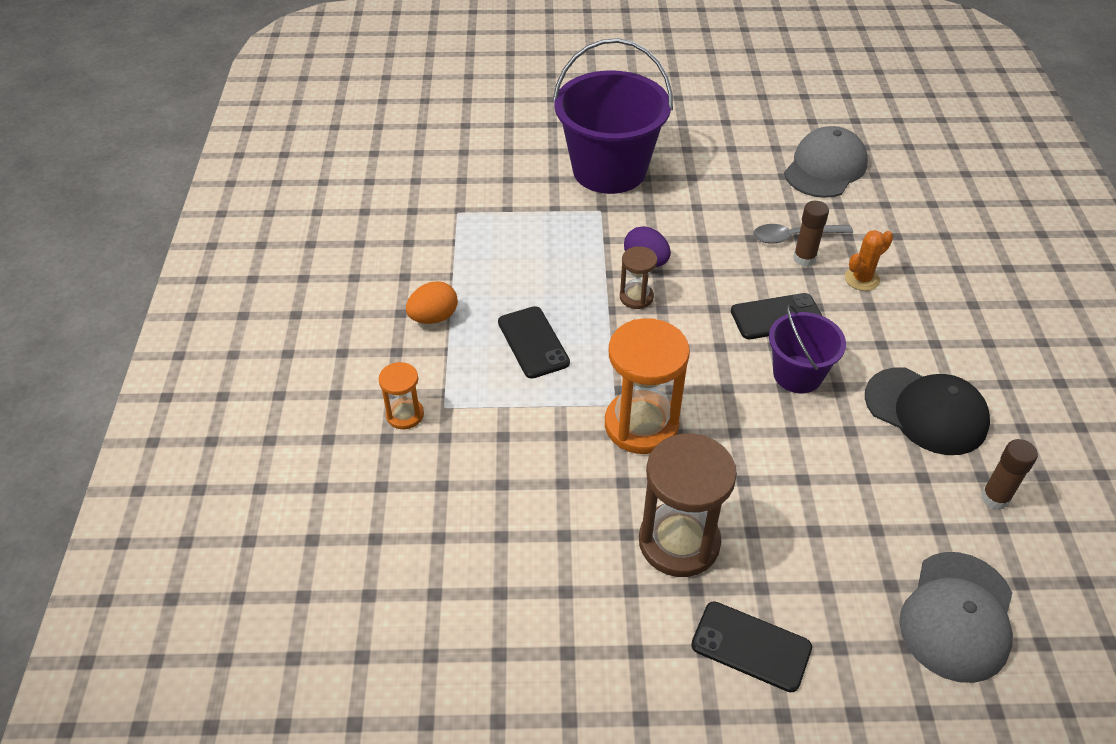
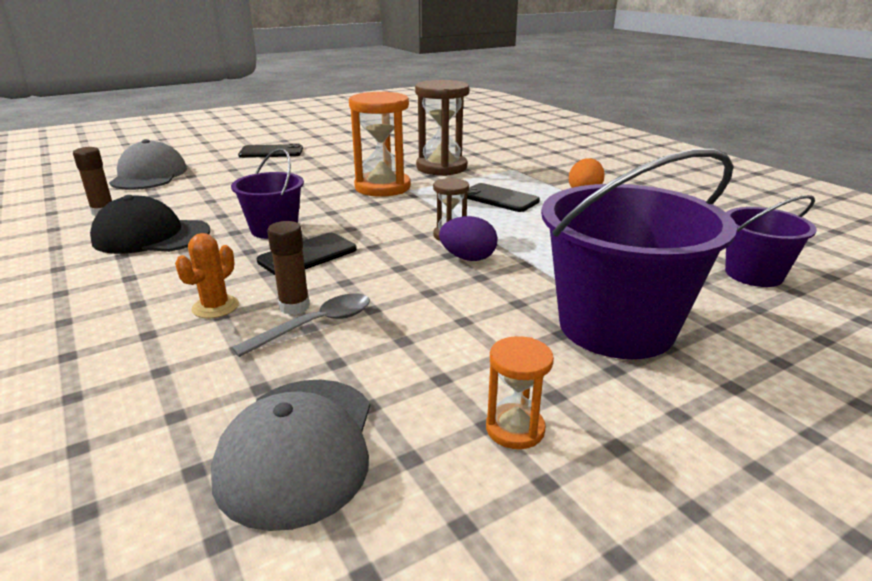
camera: 150 degrees right, 20 degrees down
orange hourglass [379,362,424,429] -> orange hourglass moved to [486,336,554,449]
brown hourglass [639,433,737,577] -> brown hourglass moved to [415,80,469,176]
none -> purple bucket [725,195,817,287]

